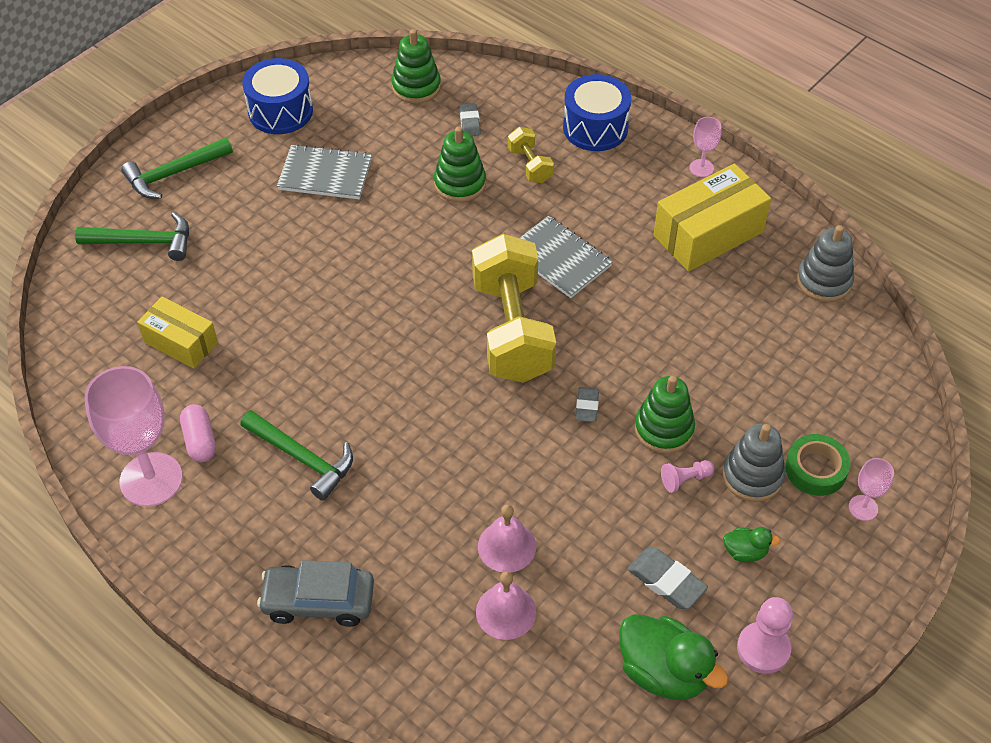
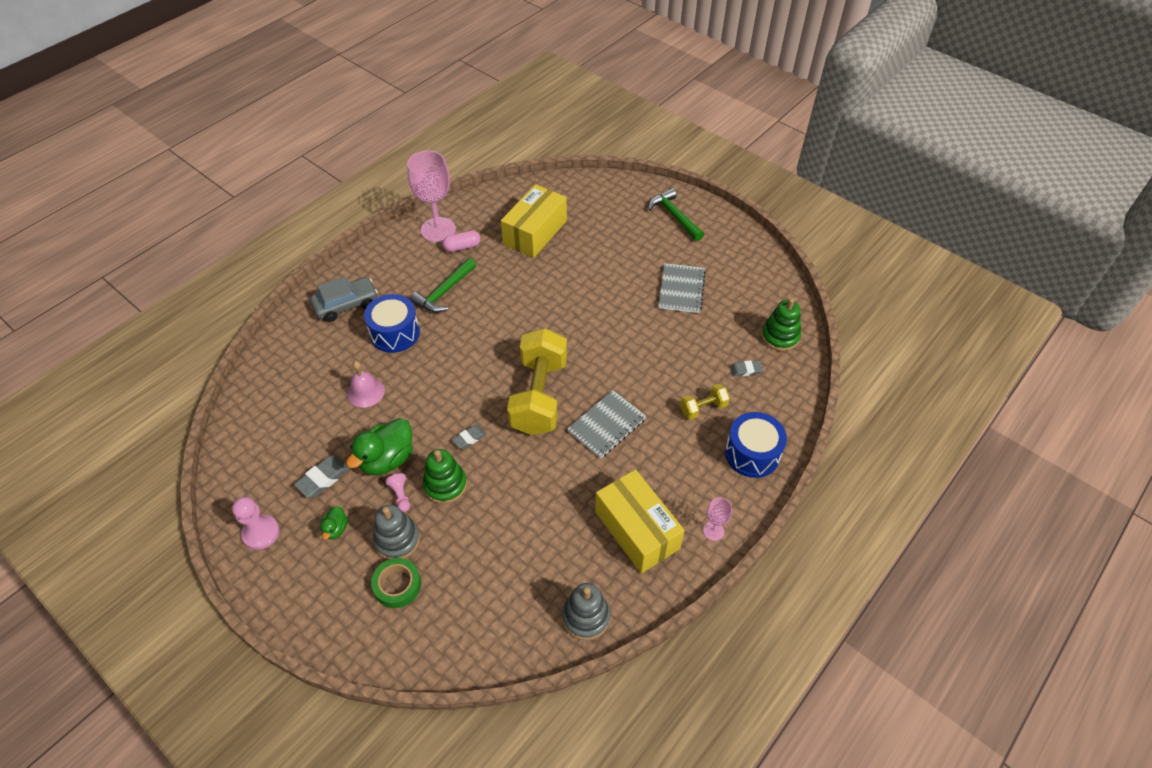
camera: 90 degrees right, 0 degrees up
green hammer [75,212,189,261] -> none
yellow box [137,296,218,369] -> yellow box [501,184,567,258], size x1.58
blue drum [242,58,313,134] -> blue drum moved to [364,294,420,353]
grey car [257,560,374,627] -> grey car turned 60 degrees clockwise [310,276,378,322]
green stacking toy [434,127,486,202] -> none
yellow dumbbell [472,234,556,383] -> yellow dumbbell turned 75 degrees counterclockwise [507,328,567,435]
pink bell [476,571,536,640] -> none
grey eraser [575,387,599,422] -> grey eraser turned 45 degrees counterclockwise [452,425,486,449]
green duck [619,614,729,700] -> green duck moved to [346,418,413,475]
pink goblet [849,458,894,521] -> none

